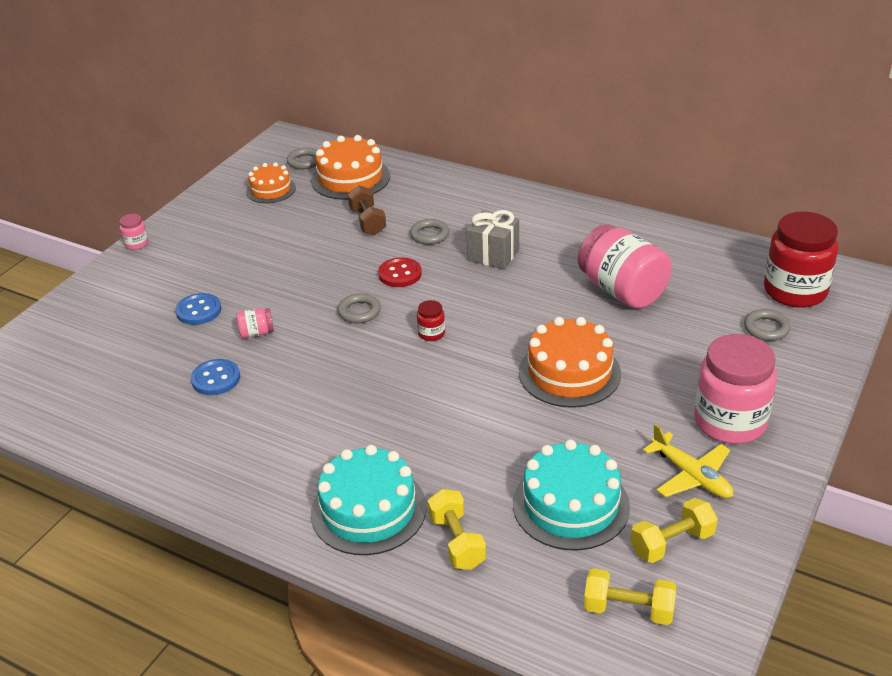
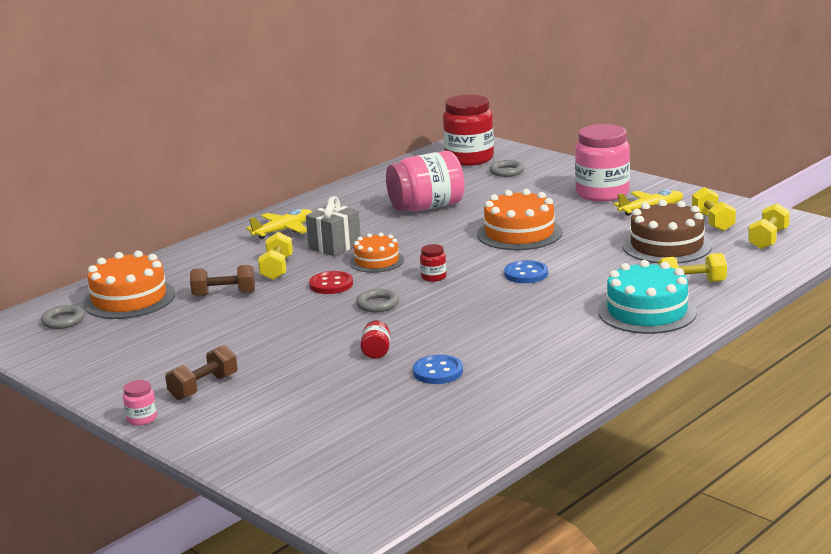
camera: 75 degrees left, 15 degrees down
blue button [175,293,221,325] -> blue button moved to [504,260,548,283]
pink jar [237,308,274,338] -> red jar [360,320,390,359]
orange cake [246,163,296,203] -> orange cake moved to [350,233,404,273]
grey ring [410,219,449,245] -> yellow dumbbell [258,232,293,280]
turquoise cake [513,439,630,551] -> brown cake [622,200,712,263]
none -> brown dumbbell [165,345,238,400]
none -> yellow plane [246,209,312,239]

